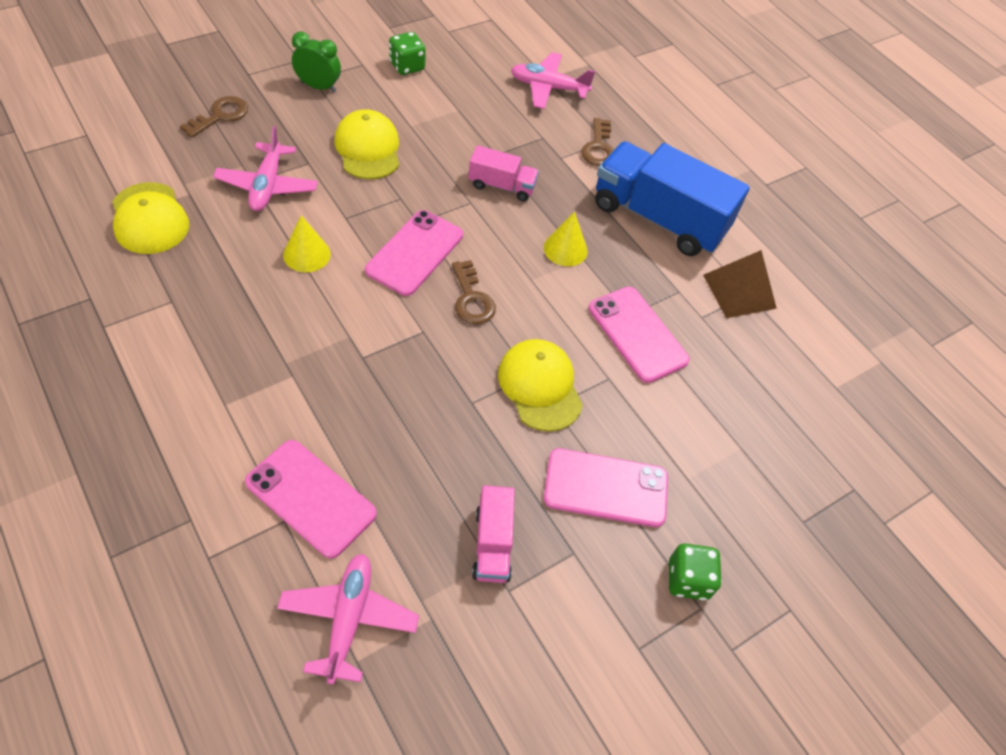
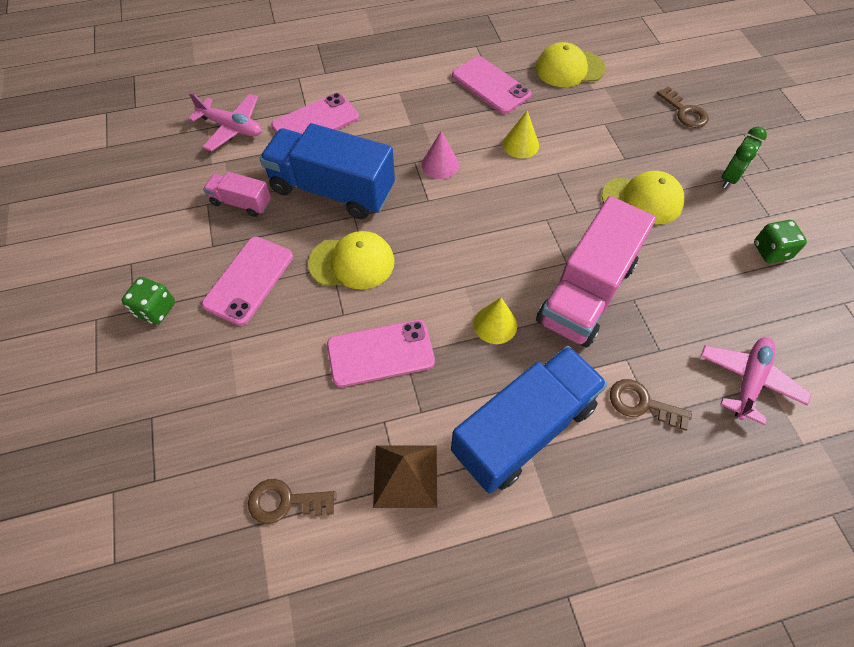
camera: 115 degrees right, 5 degrees up
pink plane [213,126,318,211] -> none
pink phone [365,210,463,296] -> pink phone moved to [452,56,531,114]
brown key [452,260,496,324] -> brown key moved to [248,479,336,524]
pink truck [468,145,539,201] -> pink truck [536,196,656,348], size x2.04
none -> blue truck [259,123,395,219]
none -> pink cone [422,131,459,179]

